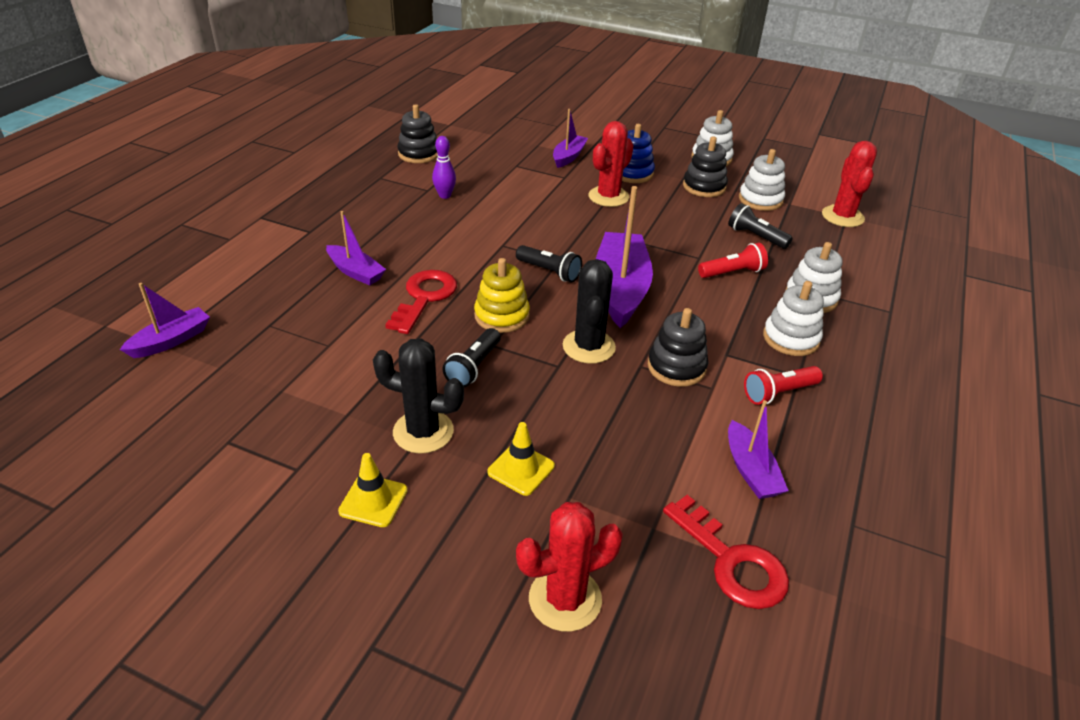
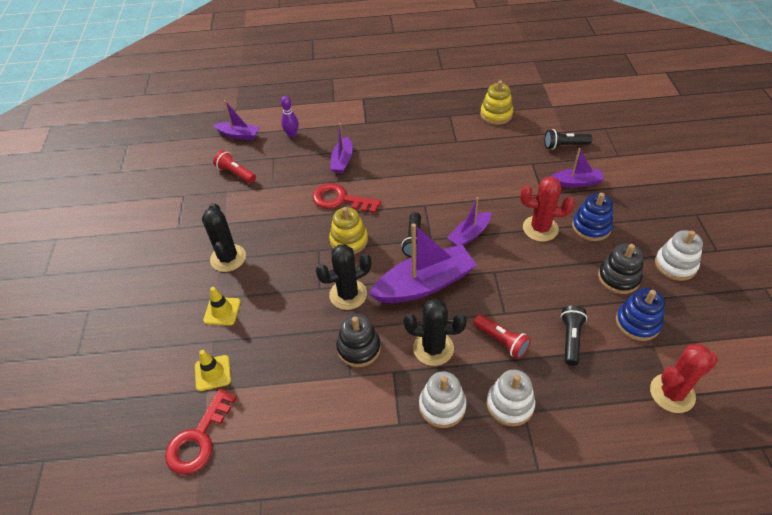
camera: 65 degrees right, 10 degrees up
yellow traffic cone [338,453,408,527] -> yellow traffic cone moved to [195,350,231,391]
red key [385,270,457,334] -> red key turned 150 degrees counterclockwise [312,183,381,213]
black stacking toy [397,104,438,163] -> yellow stacking toy [480,80,513,125]
purple bowling pin [432,136,456,199] -> purple bowling pin moved to [281,96,299,137]
black flashlight [442,328,501,387] -> black flashlight moved to [545,129,592,150]
red cactus [516,502,623,632] -> none
purple boat [728,400,788,499] -> purple boat moved to [447,197,491,246]
white stacking toy [739,149,785,211] -> blue stacking toy [616,288,665,341]
red flashlight [744,366,823,405] -> red flashlight moved to [213,150,256,183]
none -> black cactus [403,298,467,366]

